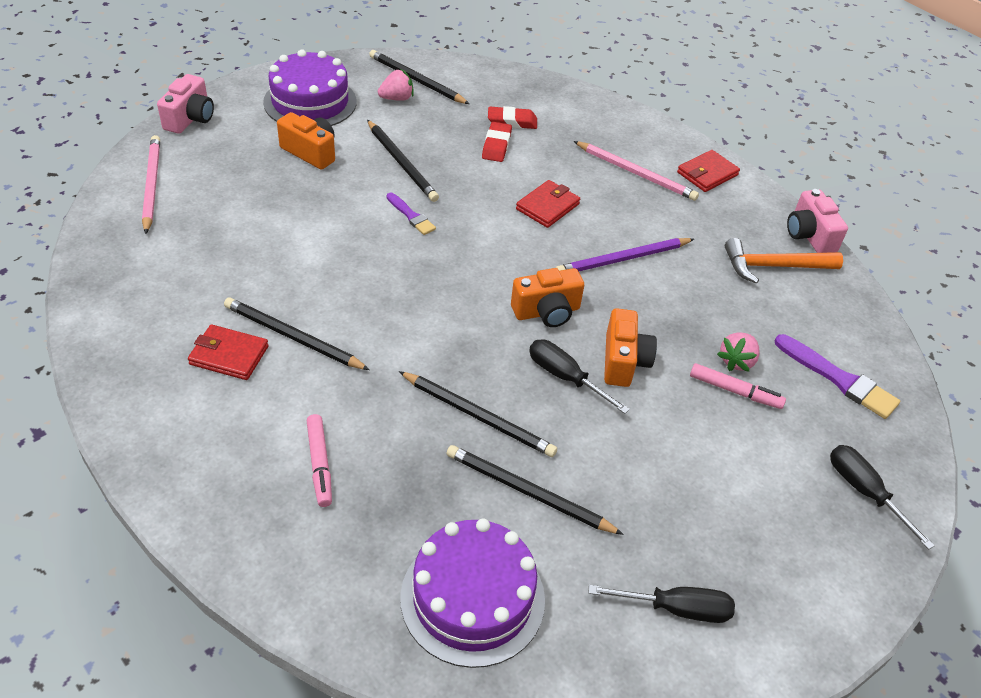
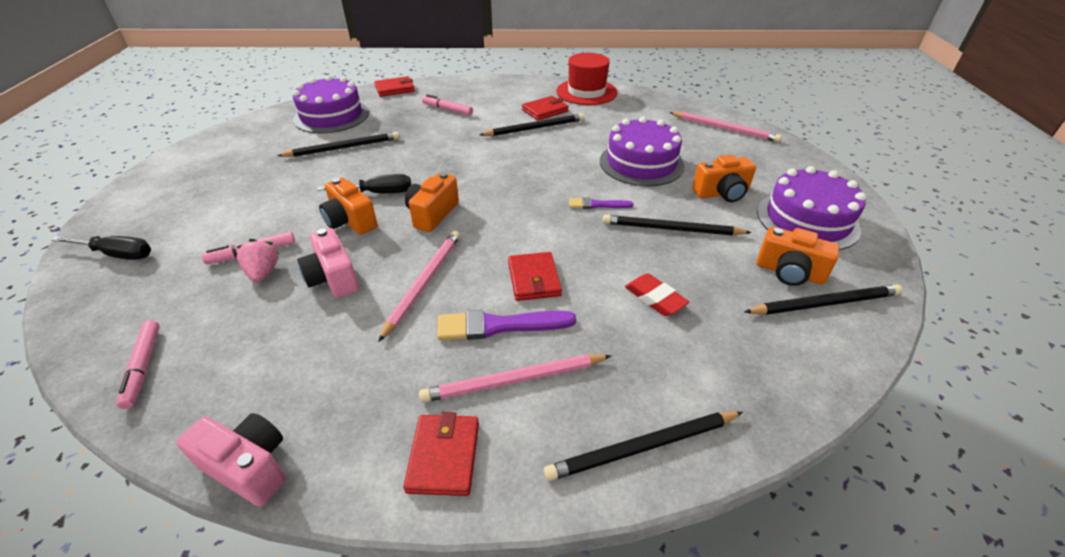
camera: 135 degrees right, 5 degrees down
pink camera [157,74,214,134] -> pink camera moved to [297,228,359,298]
pink strawberry [378,69,414,101] -> orange camera [756,227,840,286]
black pencil [399,371,557,457] -> black pencil moved to [544,411,743,481]
red eraser [488,106,537,129] -> none
purple pencil [556,238,694,271] -> pink pencil [378,231,460,342]
black screwdriver [589,585,735,623] -> none
orange hammer [725,238,843,284] -> none
purple brush [775,334,900,419] -> purple brush moved to [437,310,576,340]
none -> pink marker [116,320,160,409]
none -> red wallet [374,76,415,97]
none -> red hat [556,53,617,105]
none -> purple cake [600,116,684,186]

